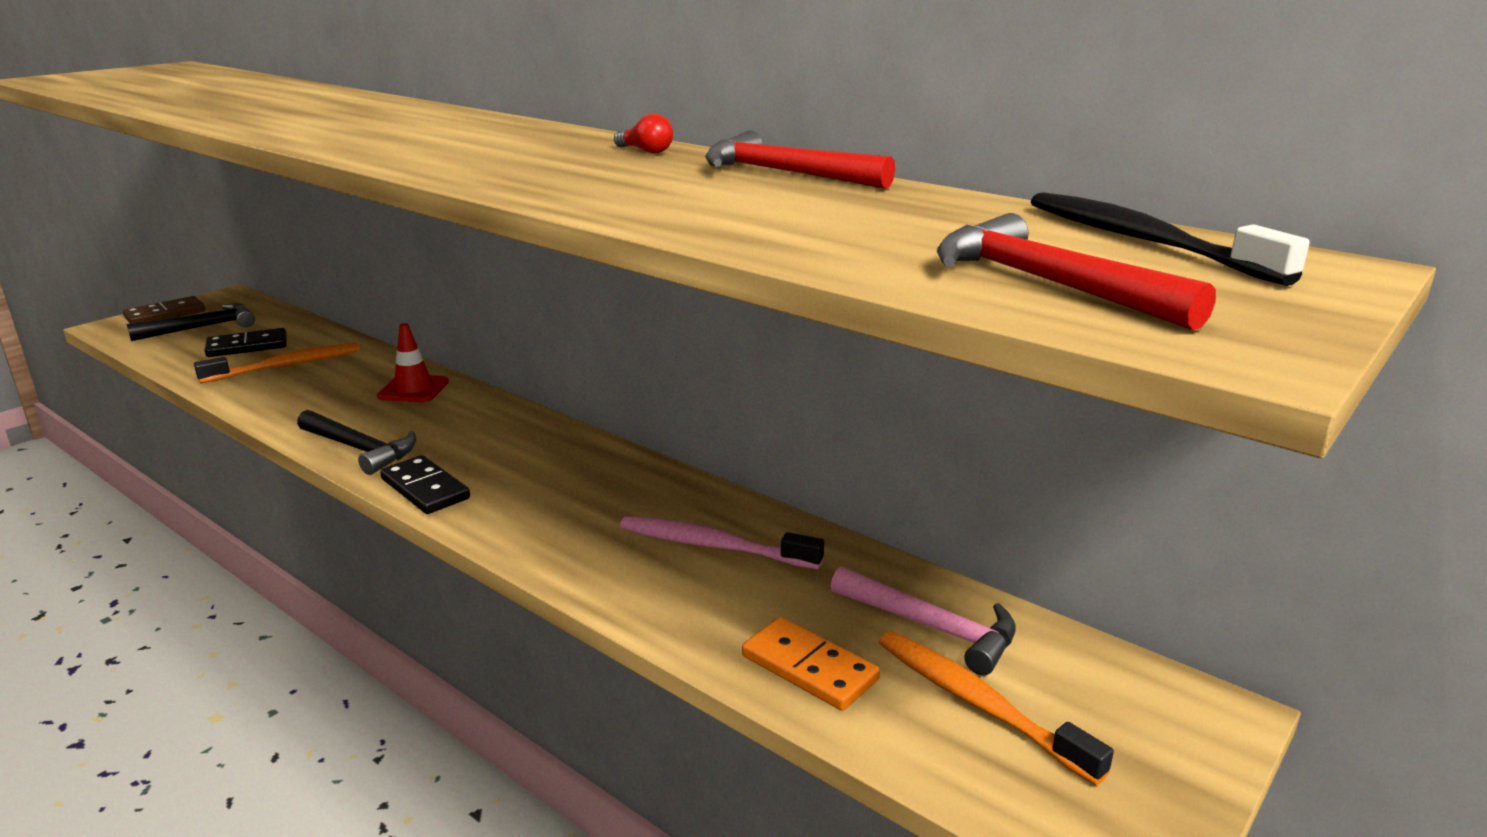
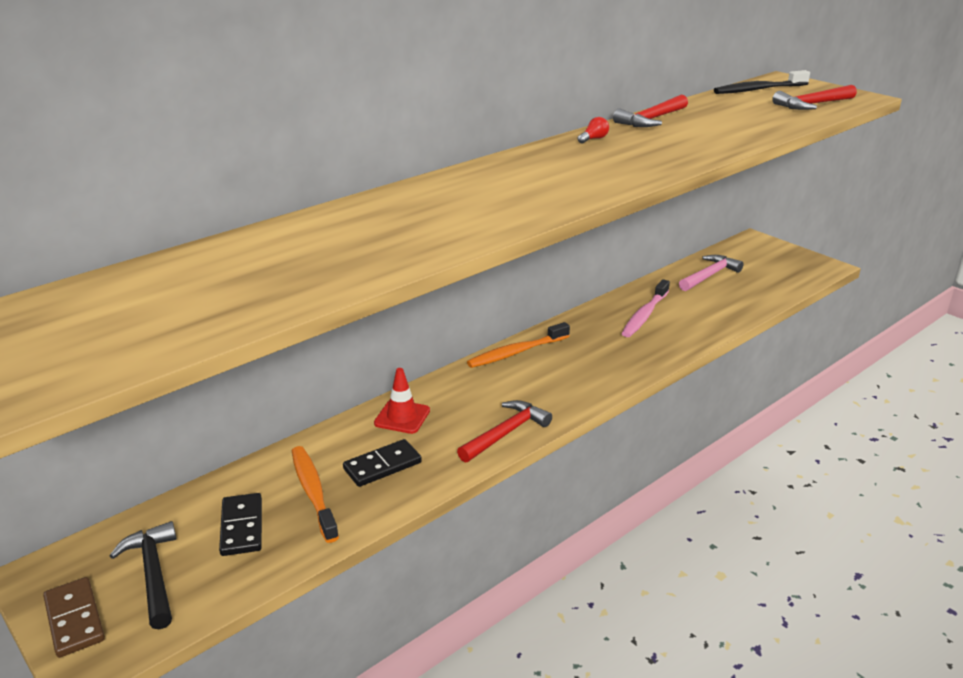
camera: 80 degrees left, 5 degrees up
black hammer [297,410,416,475] -> red hammer [457,400,552,463]
black domino [380,455,470,514] -> black domino moved to [343,439,422,487]
orange domino [742,617,880,711] -> none
orange toothbrush [879,631,1114,785] -> orange toothbrush moved to [467,322,570,368]

